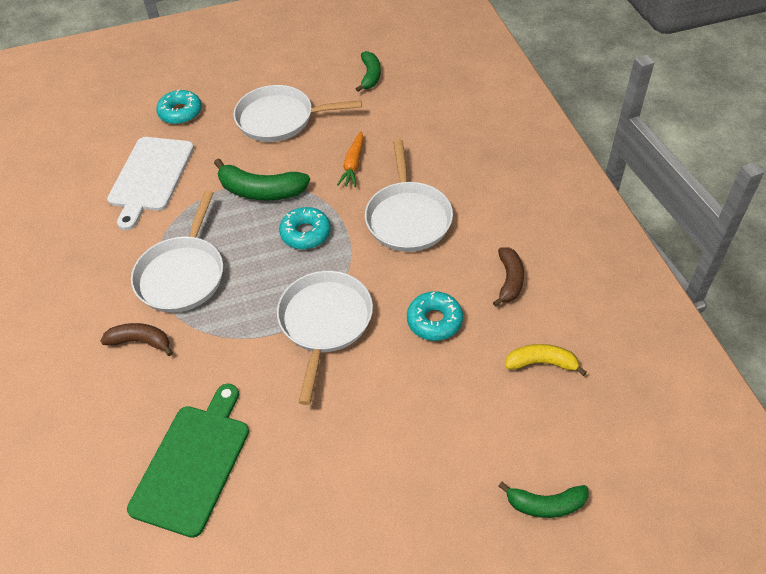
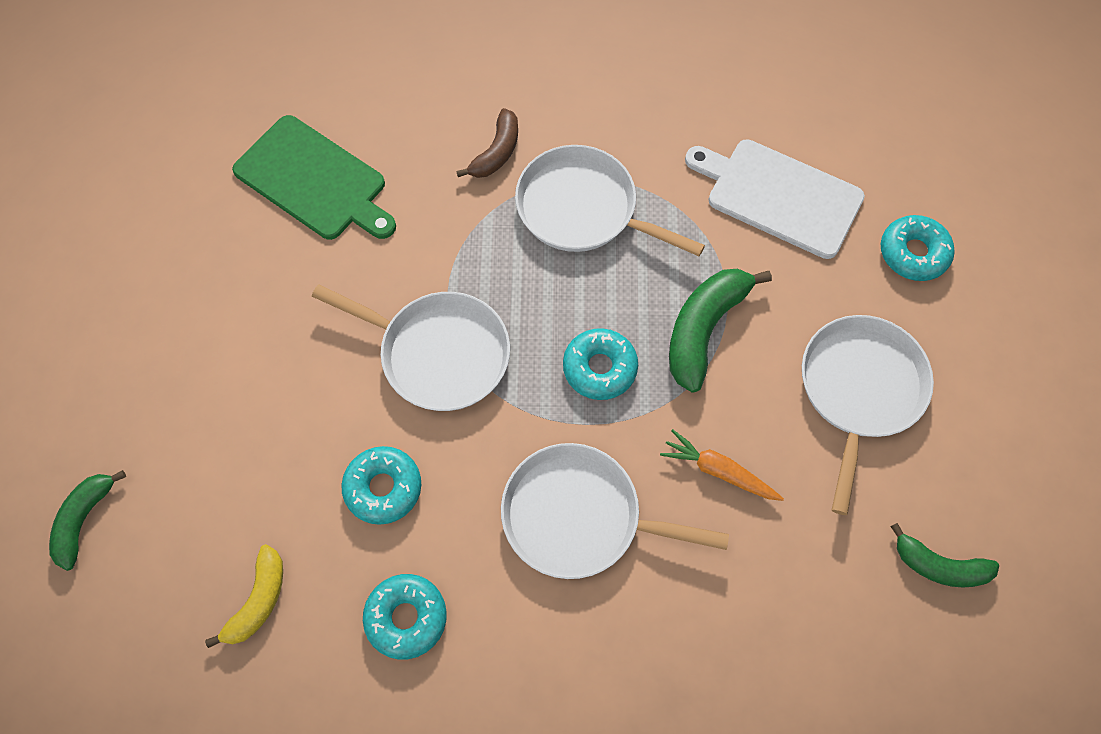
camera: 105 degrees right, 15 degrees up
brown banana [493,247,524,307] -> turquoise donut [363,574,447,660]

